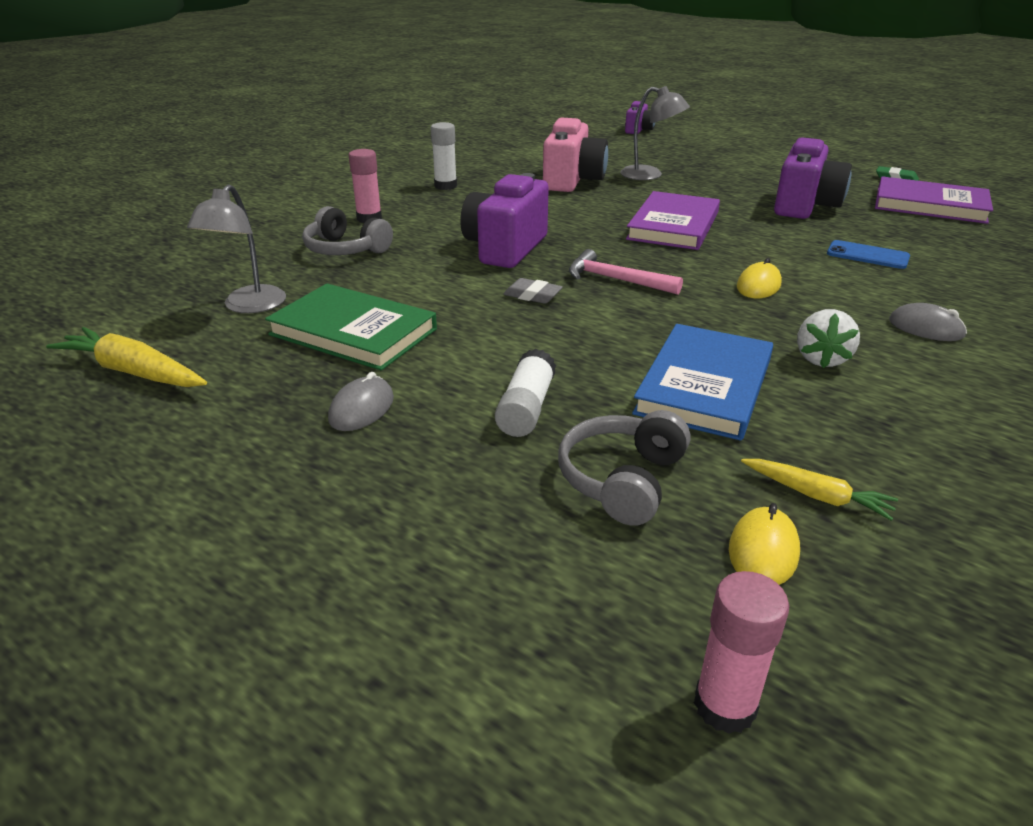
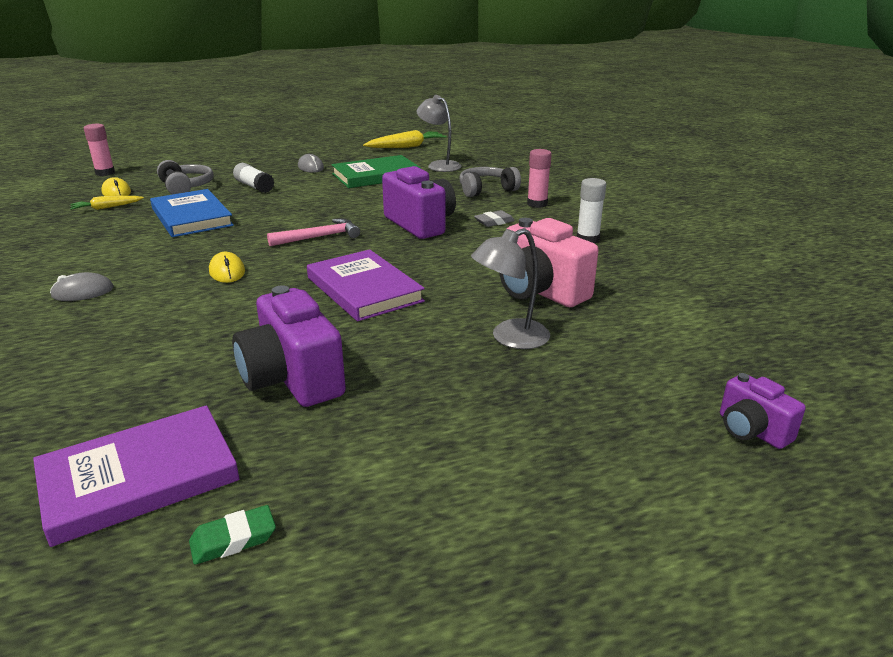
camera: 125 degrees right, 5 degrees down
grey eraser [503,278,563,304] -> grey eraser moved to [474,210,515,227]
white strawberry [797,309,860,368] -> none
blue phone [827,240,910,269] -> none

